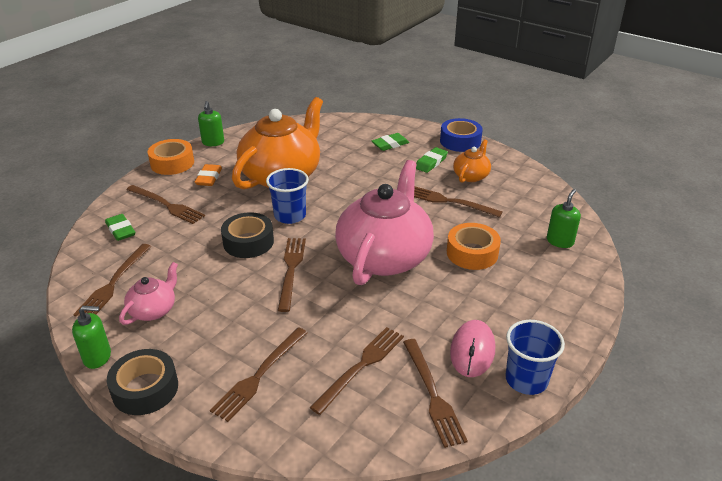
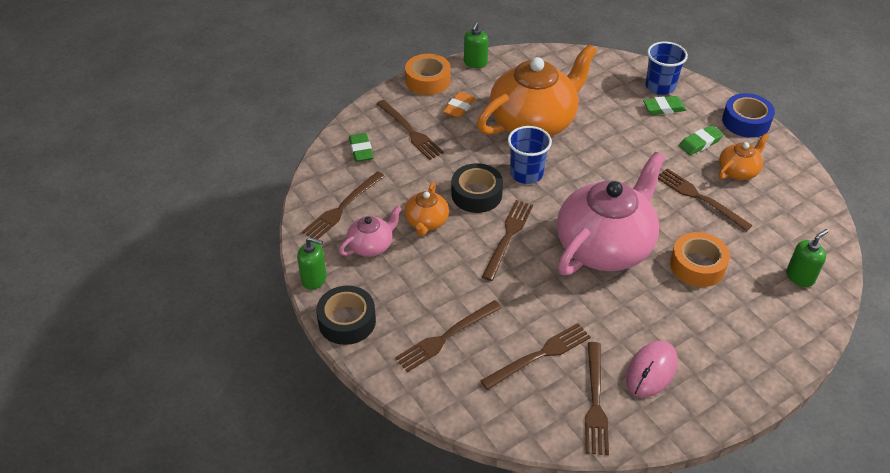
camera: 20 degrees right, 10 degrees up
blue cup [505,320,565,395] -> blue cup moved to [645,42,688,95]
none -> orange teapot [404,182,449,236]

